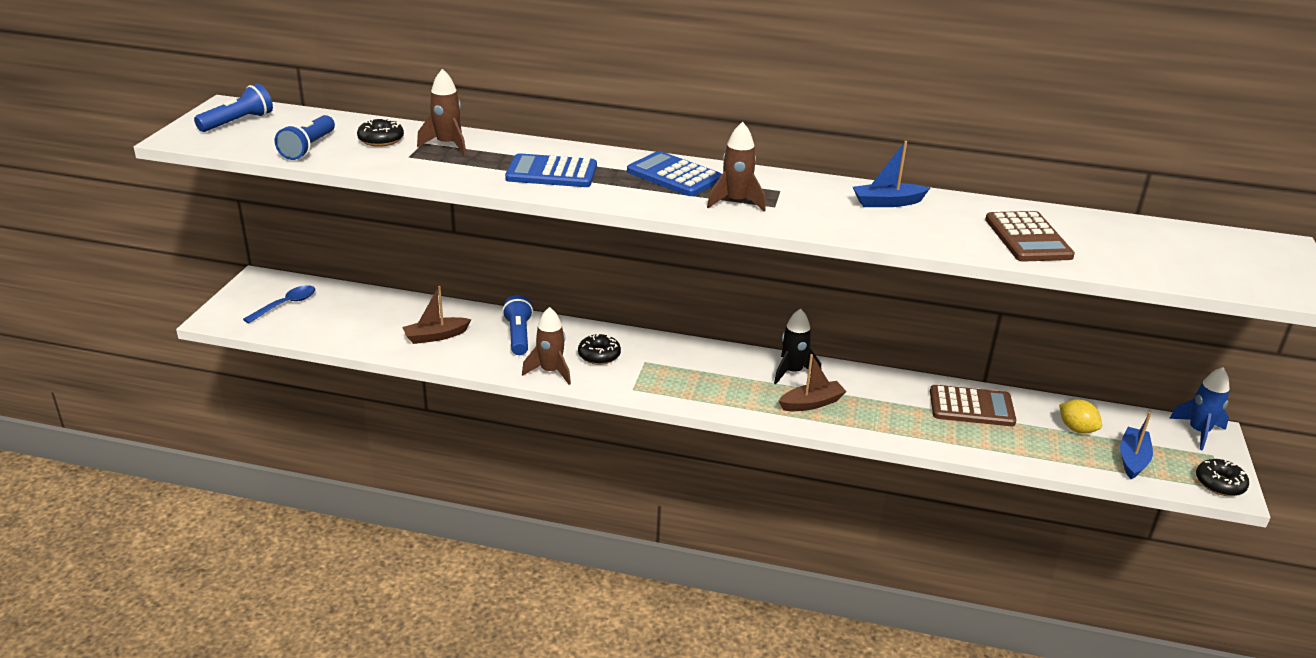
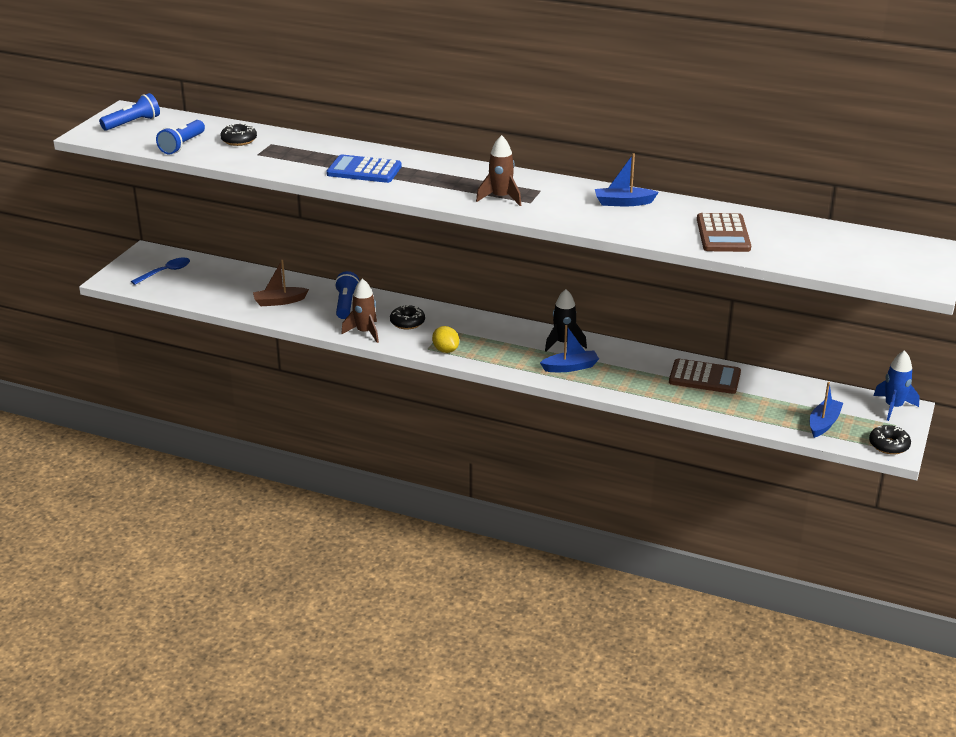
camera: 10 degrees right, 0 degrees up
brown rocket [417,69,466,155] -> none
blue calculator [627,151,722,196] -> none
brown boat [778,354,847,411] -> blue boat [540,325,599,372]
yellow lemon [1059,399,1102,434] -> yellow lemon moved to [432,326,459,353]

